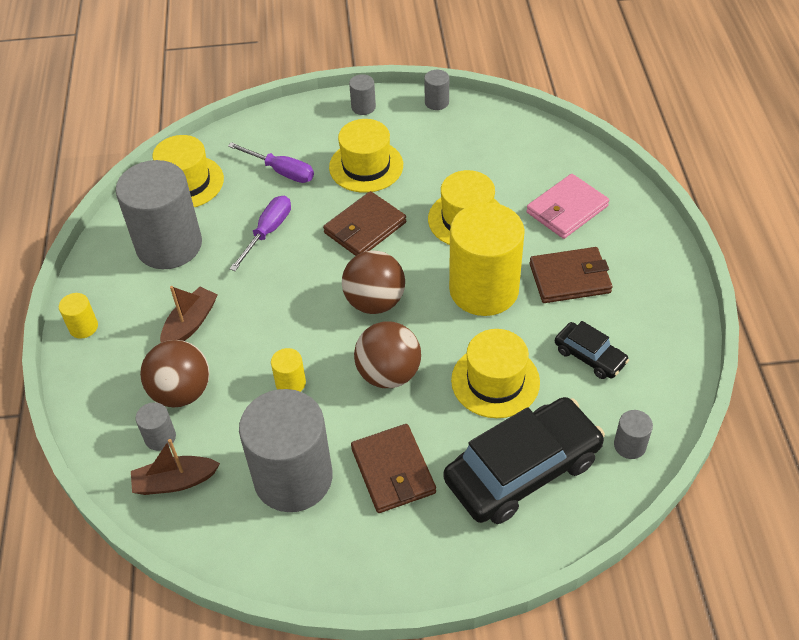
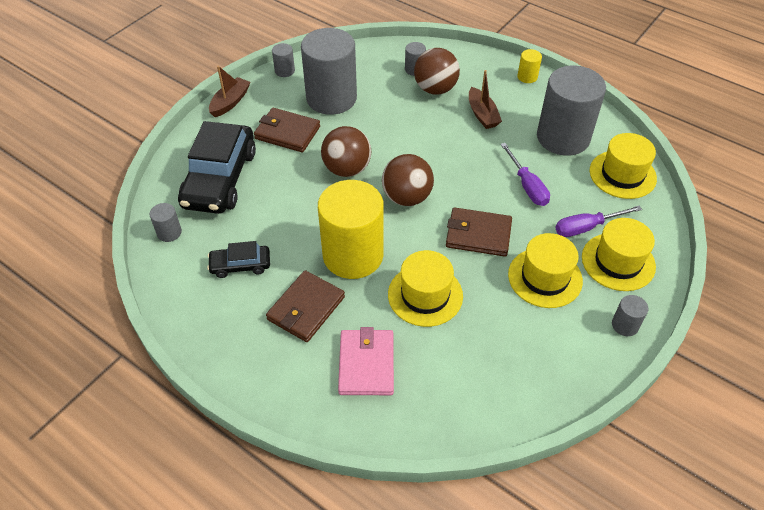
camera: 130 degrees right, 0 degrees up
brown boat [131,439,220,495] -> brown boat moved to [209,66,250,117]
yellow cylinder [271,348,306,392] -> none
brown wallet [323,191,406,256] -> brown wallet turned 75 degrees counterclockwise [446,207,512,257]
grey cylinder [424,70,449,110] -> grey cylinder moved to [272,43,295,77]
yellow hat [451,329,540,418] -> yellow hat moved to [582,218,656,291]

